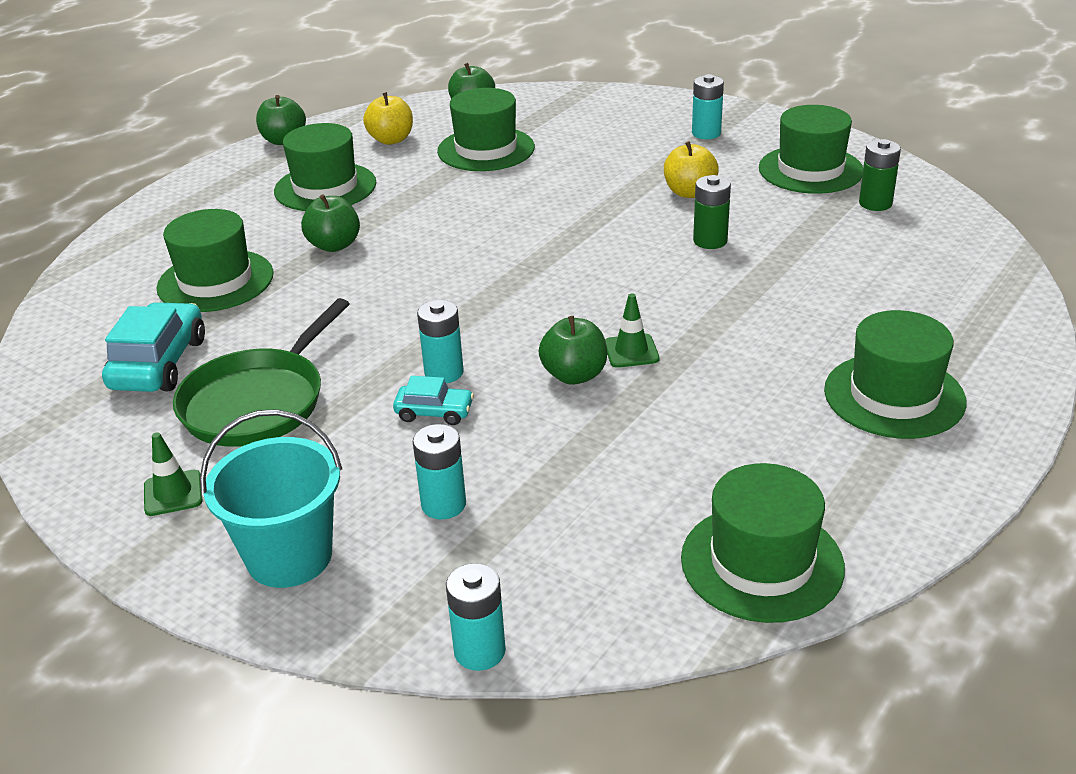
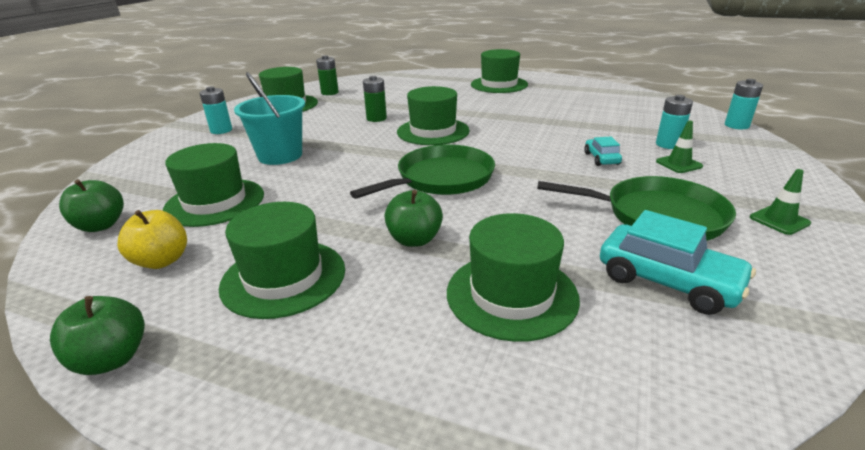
camera: 105 degrees left, 5 degrees down
turquoise car [102,302,205,392] -> turquoise car turned 135 degrees counterclockwise [600,210,756,315]
turquoise bucket [200,409,342,588] -> turquoise bucket moved to [234,72,305,165]
turquoise battery [417,300,464,383] -> none
green apple [539,316,607,385] -> none
green traffic cone [605,293,660,368] -> green traffic cone moved to [656,121,703,173]
yellow apple [664,141,719,198] -> none
green hat [681,463,845,623] -> green hat moved to [397,86,470,145]
none -> green pan [350,145,495,199]

